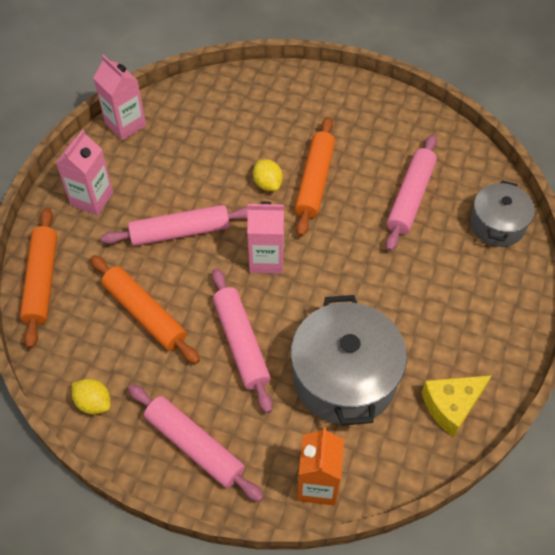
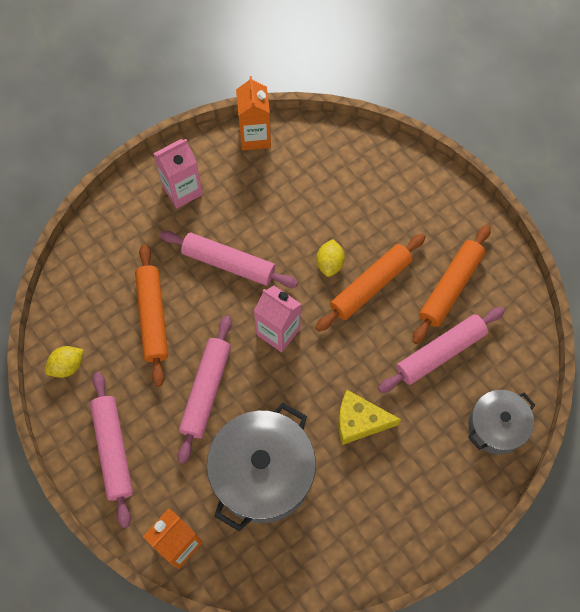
camera: 35 degrees right, 10 degrees up
orange rolling pin [20,208,57,349] -> orange rolling pin moved to [413,225,491,344]
yellow lemon [72,379,111,415] -> yellow lemon turned 75 degrees clockwise [45,346,84,378]
pink carton [94,55,146,140] -> orange carton [236,76,271,150]
yellow cheese [422,375,492,437] -> yellow cheese moved to [338,390,401,445]

